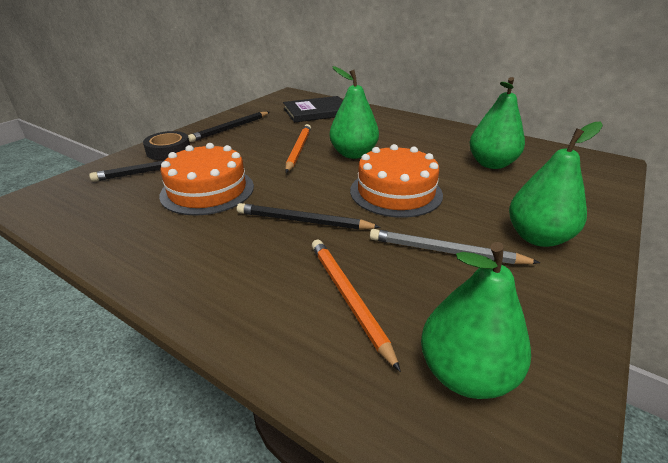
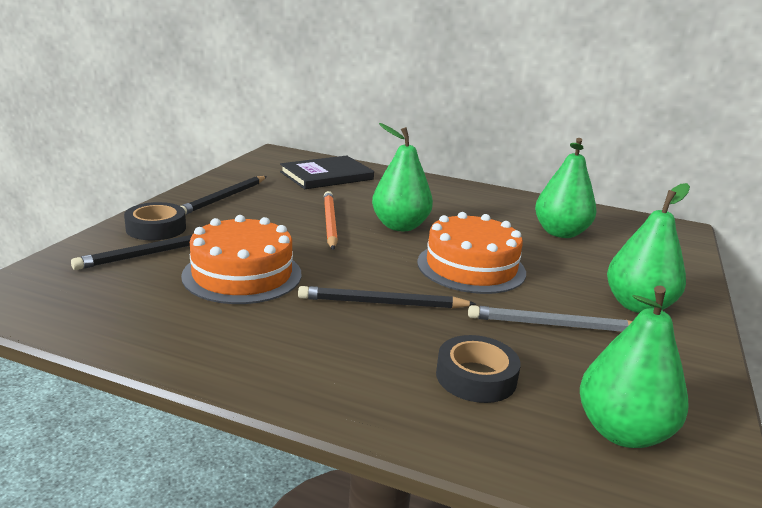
camera: 15 degrees left, 10 degrees down
orange pencil [312,240,401,372] -> black tape [436,335,521,403]

